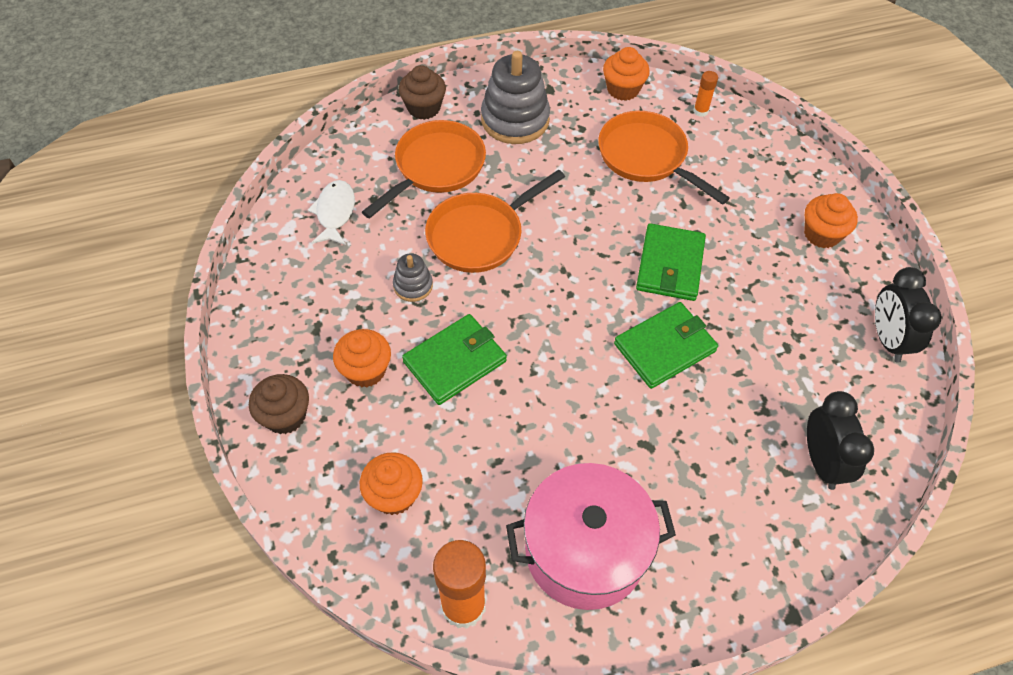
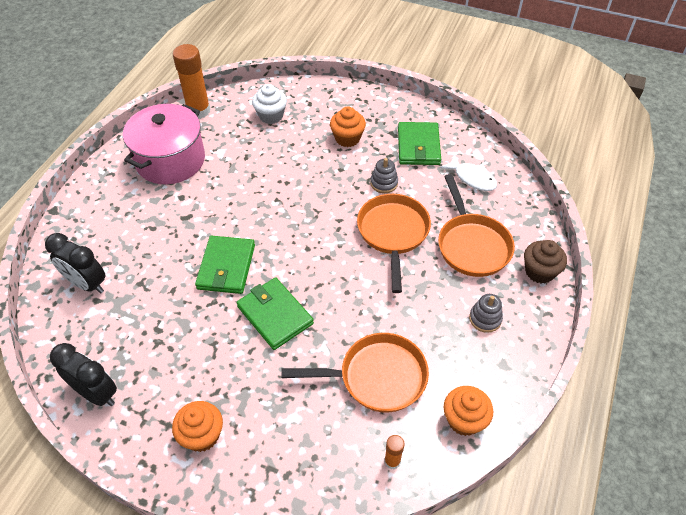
camera: 130 degrees right, 5 degrees down
brown cupcake [249,374,309,434] -> none
orange cupcake [360,452,423,515] -> white cupcake [252,84,287,124]
green wallet [402,314,507,405] -> green wallet moved to [398,122,441,165]
grey stacking toy [481,51,550,144] -> grey stacking toy [469,294,503,333], size x0.51

